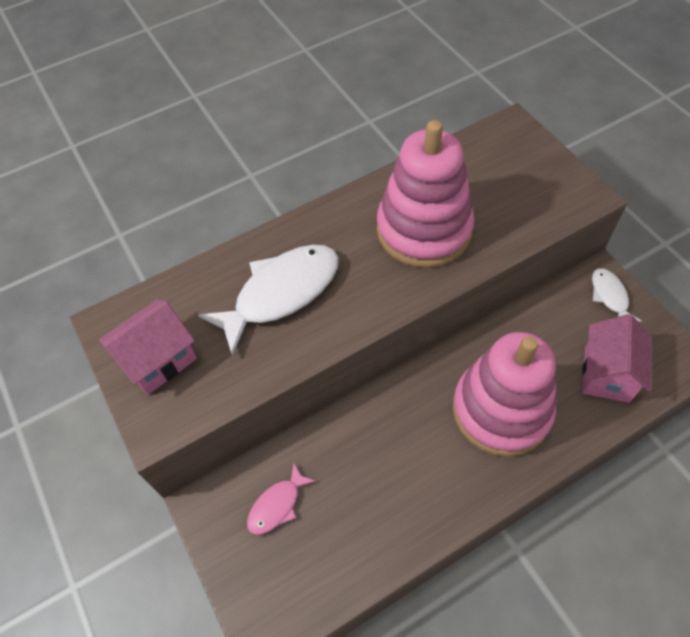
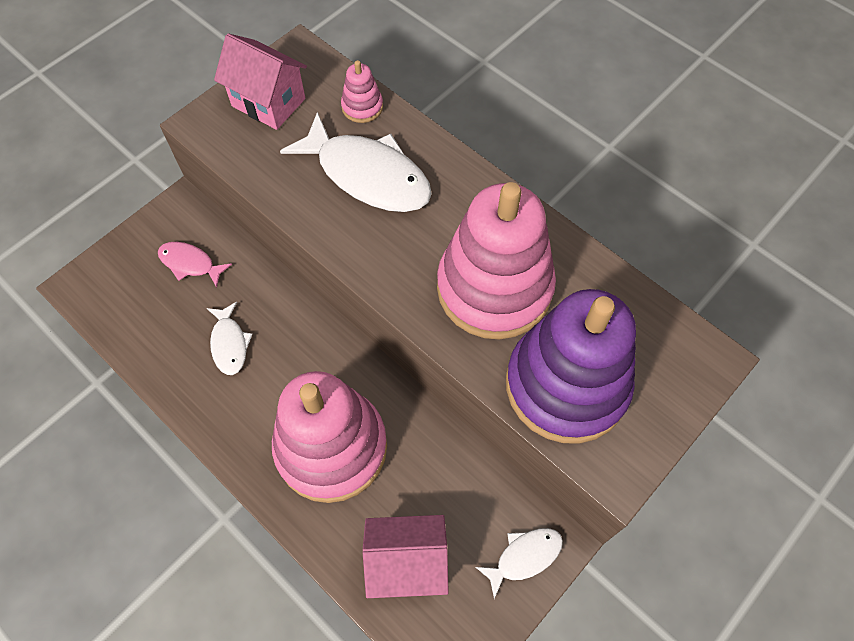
camera: 70 degrees right, 5 degrees up
none -> white fish [207,302,253,375]
none -> pink stacking toy [341,60,383,123]
none -> purple stacking toy [506,289,636,444]

